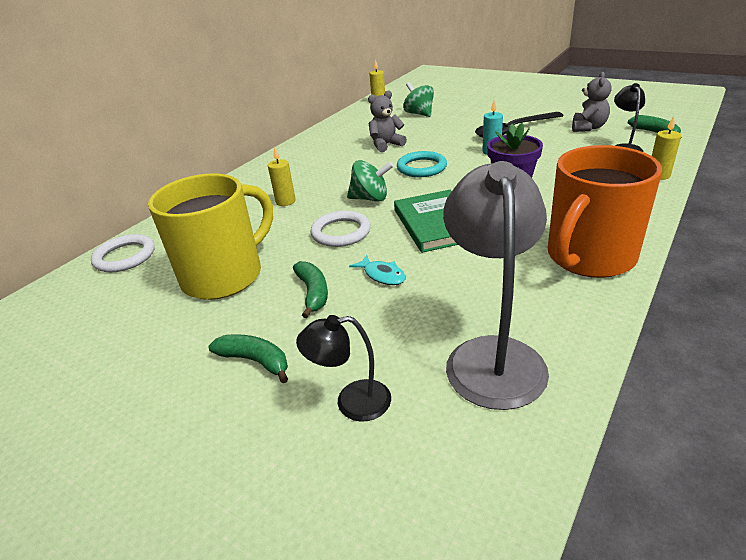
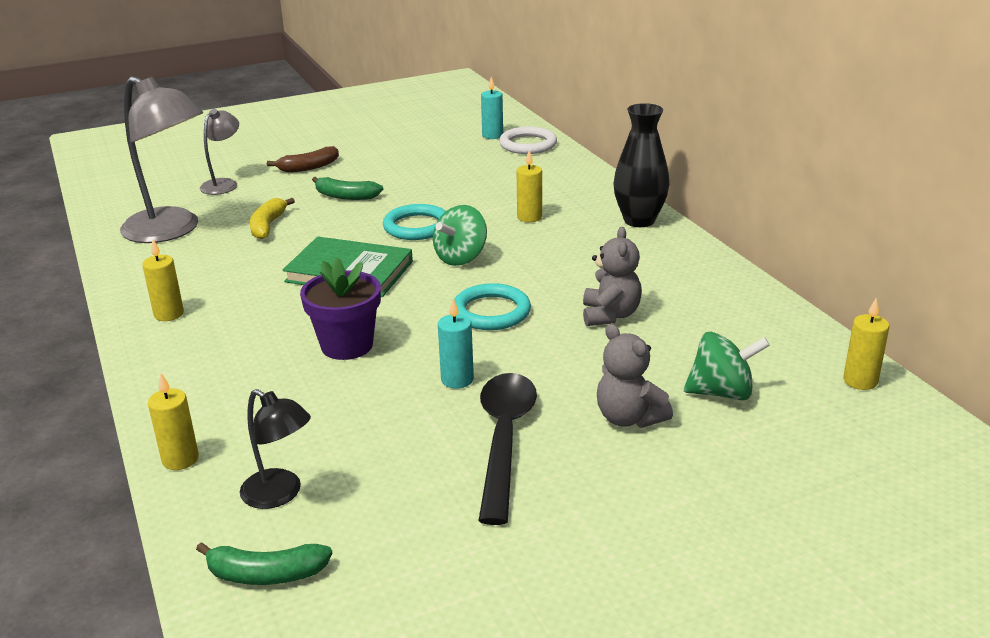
camera: 120 degrees right, 5 degrees down
yellow mug [148,174,273,300] -> none
green banana [209,334,288,383] -> brown banana [267,146,339,173]
black lamp [296,315,391,422] -> grey lamp [200,109,239,195]
white ring [310,211,371,247] -> turquoise ring [383,204,446,240]
turquoise fish [349,255,406,285] -> none
orange mug [548,145,662,278] -> yellow candle [142,240,184,321]
grey teddy bear [572,72,612,132] -> grey teddy bear moved to [597,324,673,428]
none -> yellow banana [250,198,295,239]
none -> turquoise candle [481,77,503,139]
none -> black vase [613,103,669,227]

